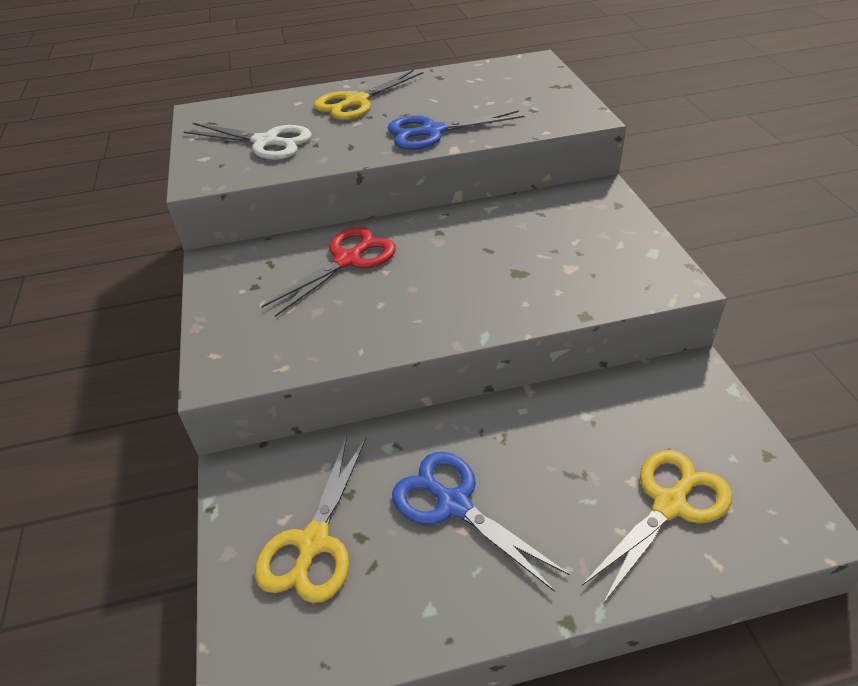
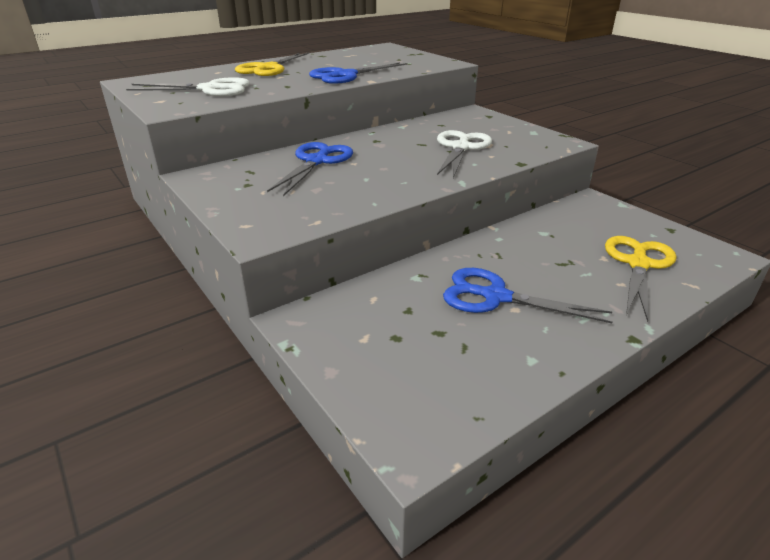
camera: 25 degrees left, 10 degrees down
yellow scissors [255,436,367,603] -> none
red scissors [261,227,396,317] -> blue scissors [267,142,353,196]
none -> white scissors [437,130,492,178]

